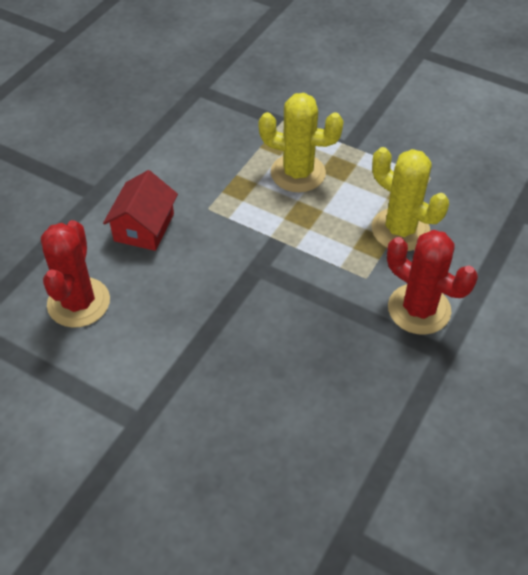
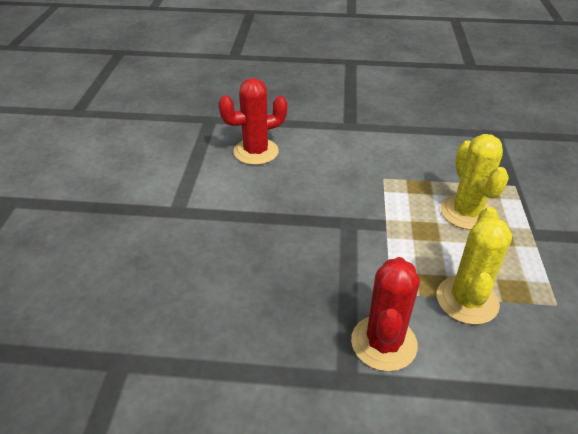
camera: 65 degrees right, 10 degrees down
red house [103,170,178,251] -> none

